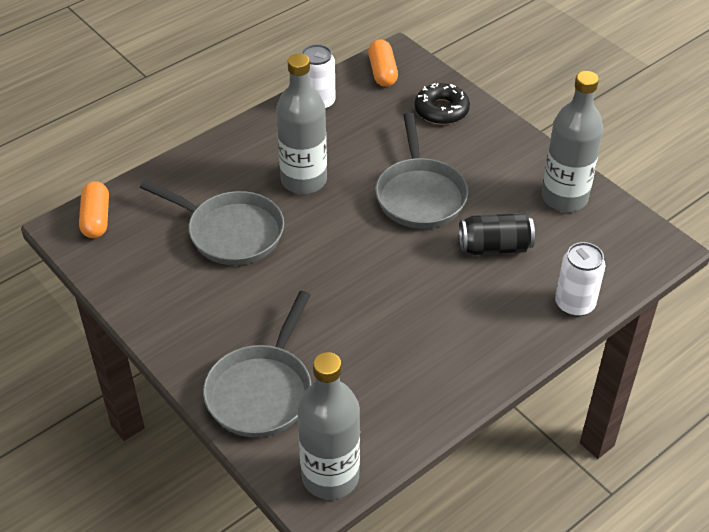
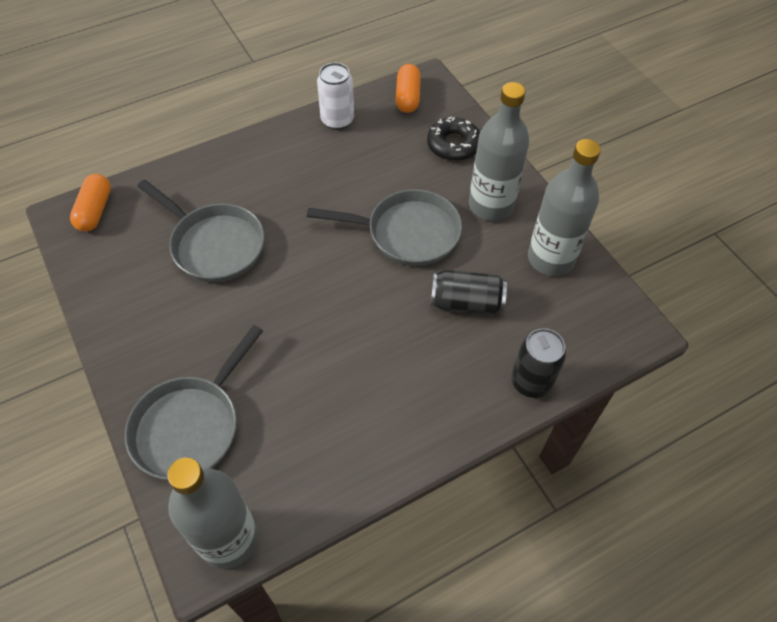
camera: 10 degrees right, 10 degrees up
grey bottle [276,54,327,194] -> grey bottle moved to [469,82,530,221]
grey pan [375,112,468,229] -> grey pan turned 90 degrees counterclockwise [307,189,462,266]
white can [555,242,605,317] -> black can [511,328,566,398]

